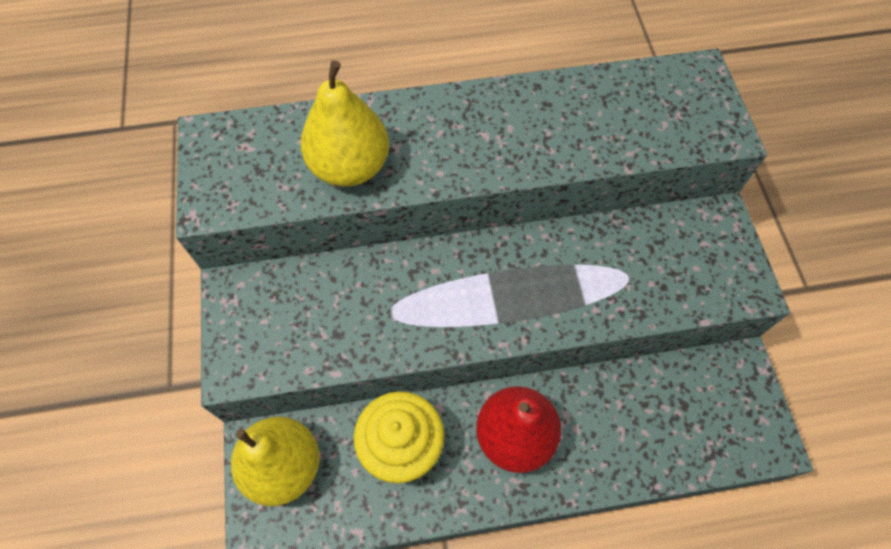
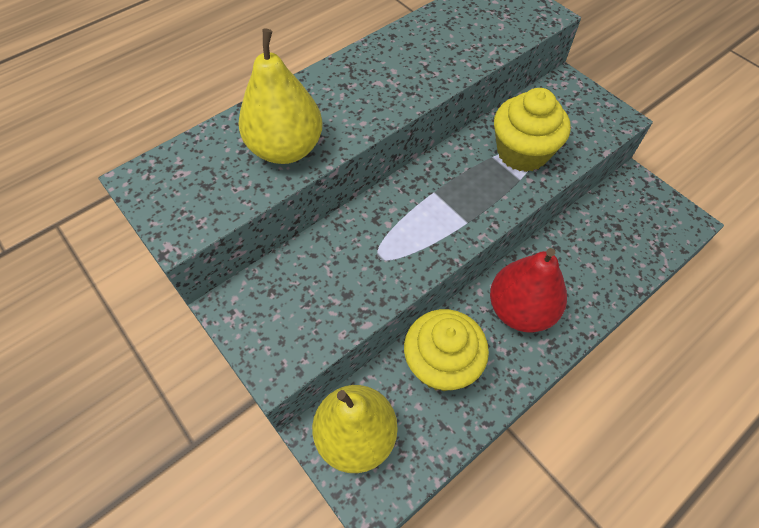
camera: 30 degrees left, 5 degrees down
none -> yellow cupcake [494,88,571,172]

